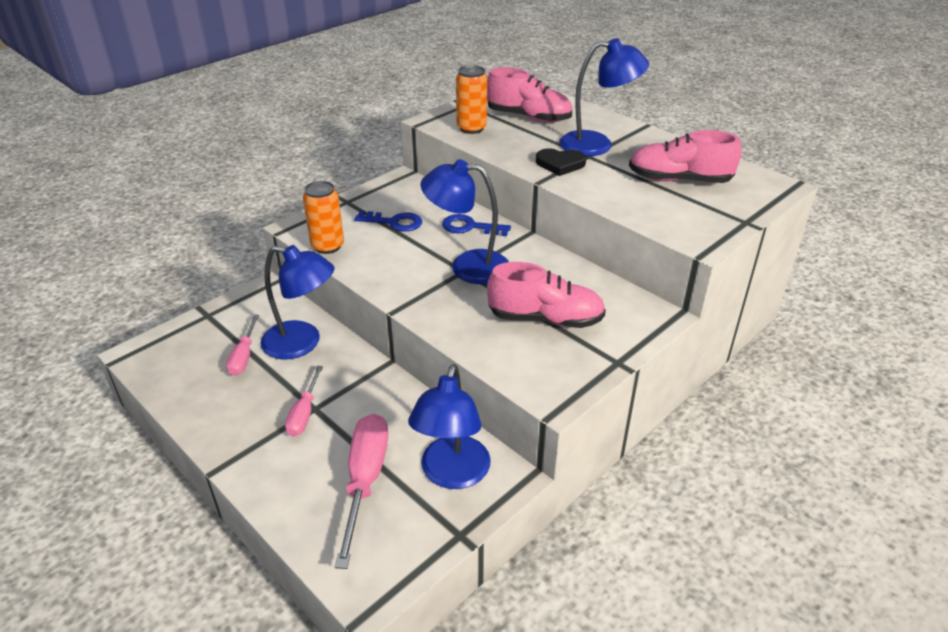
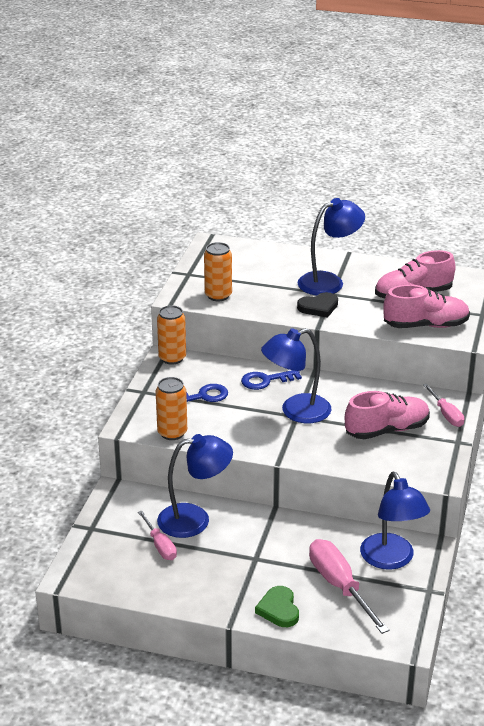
camera: 30 degrees left, 5 degrees down
pink screwdriver [285,366,323,437] -> pink screwdriver moved to [423,384,464,427]
pink shoe [487,67,572,123] -> pink shoe moved to [384,285,470,328]
none -> orange can [157,305,186,365]
none -> green heart [255,586,299,627]

